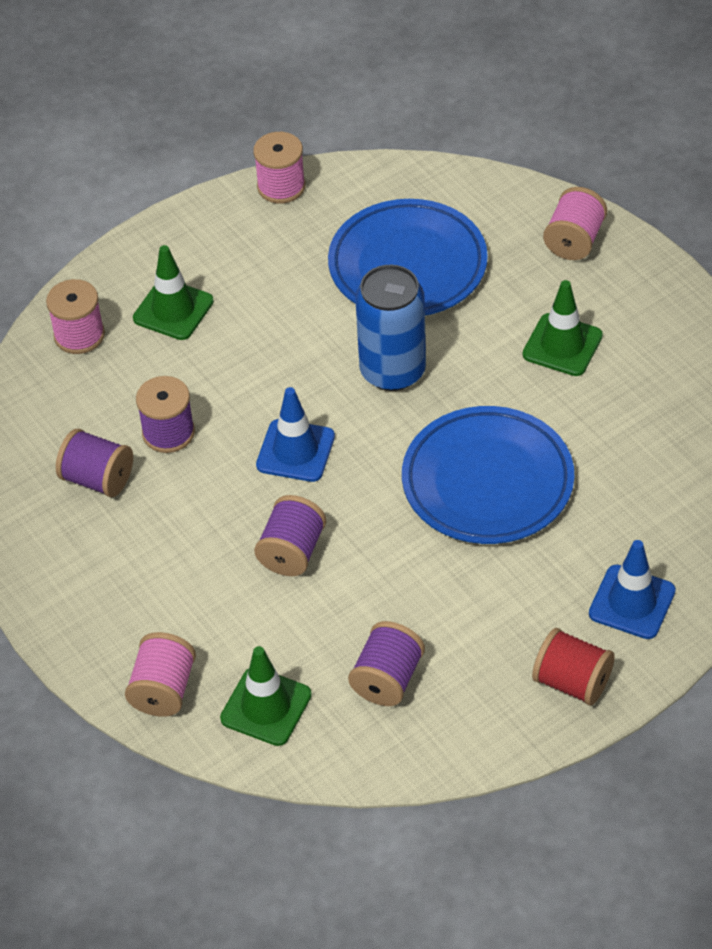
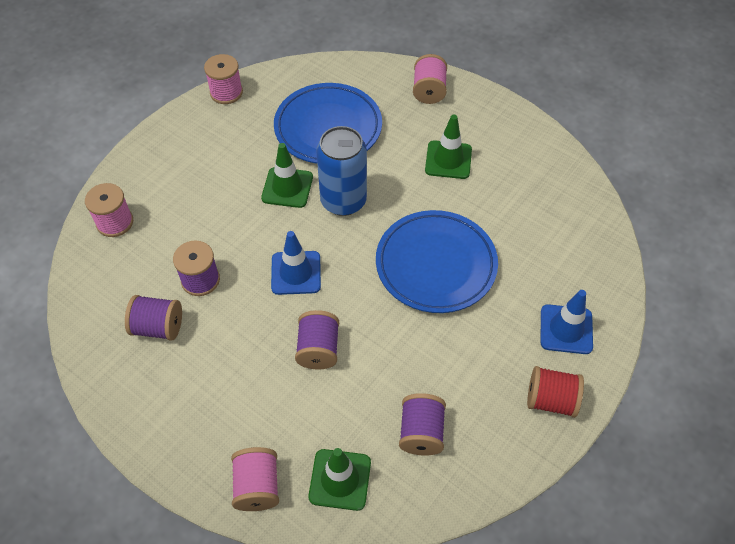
camera: 20 degrees left, 5 degrees up
green traffic cone [133,245,214,340] -> green traffic cone moved to [261,143,313,208]

